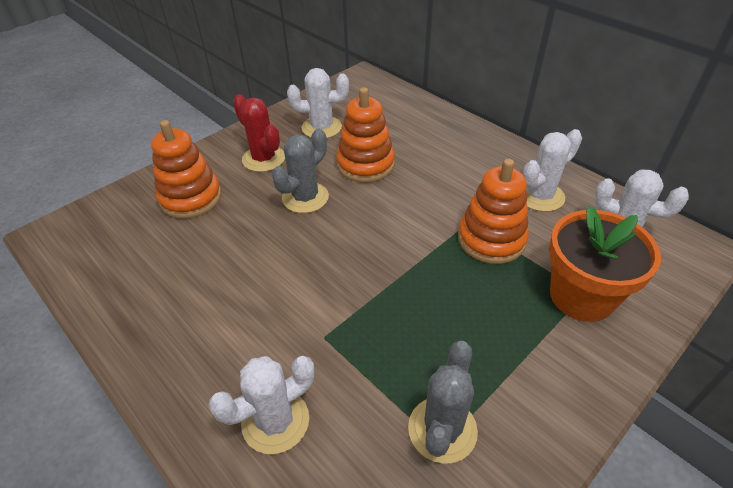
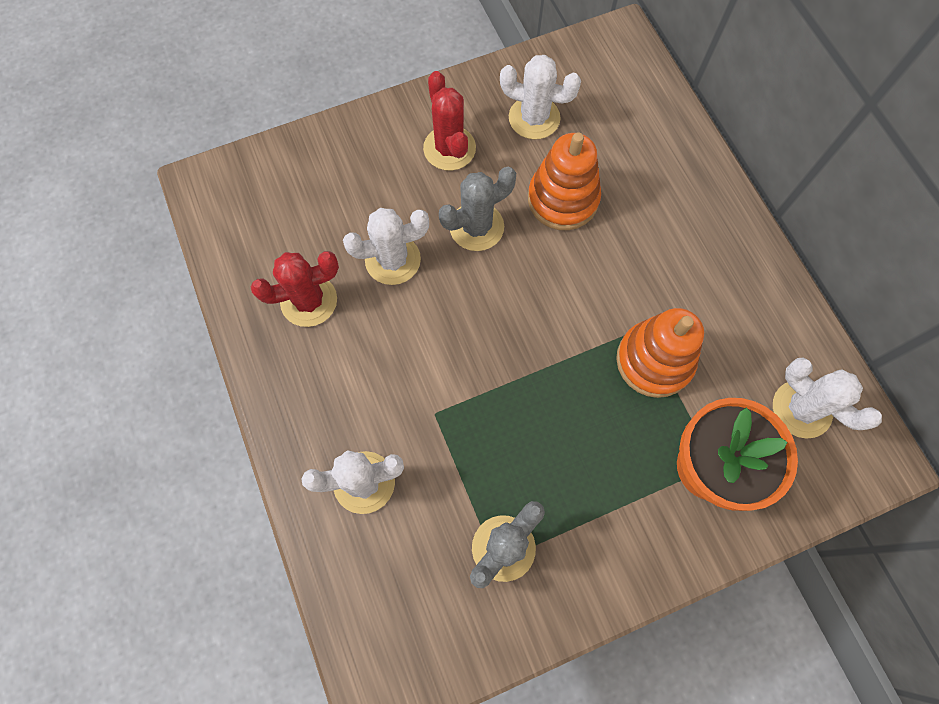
camera: 20 degrees right, 25 degrees up
orange stacking toy [151,120,221,219] -> none
white cactus [522,129,582,212] -> white cactus moved to [343,208,429,285]
none -> red cactus [251,251,339,327]

